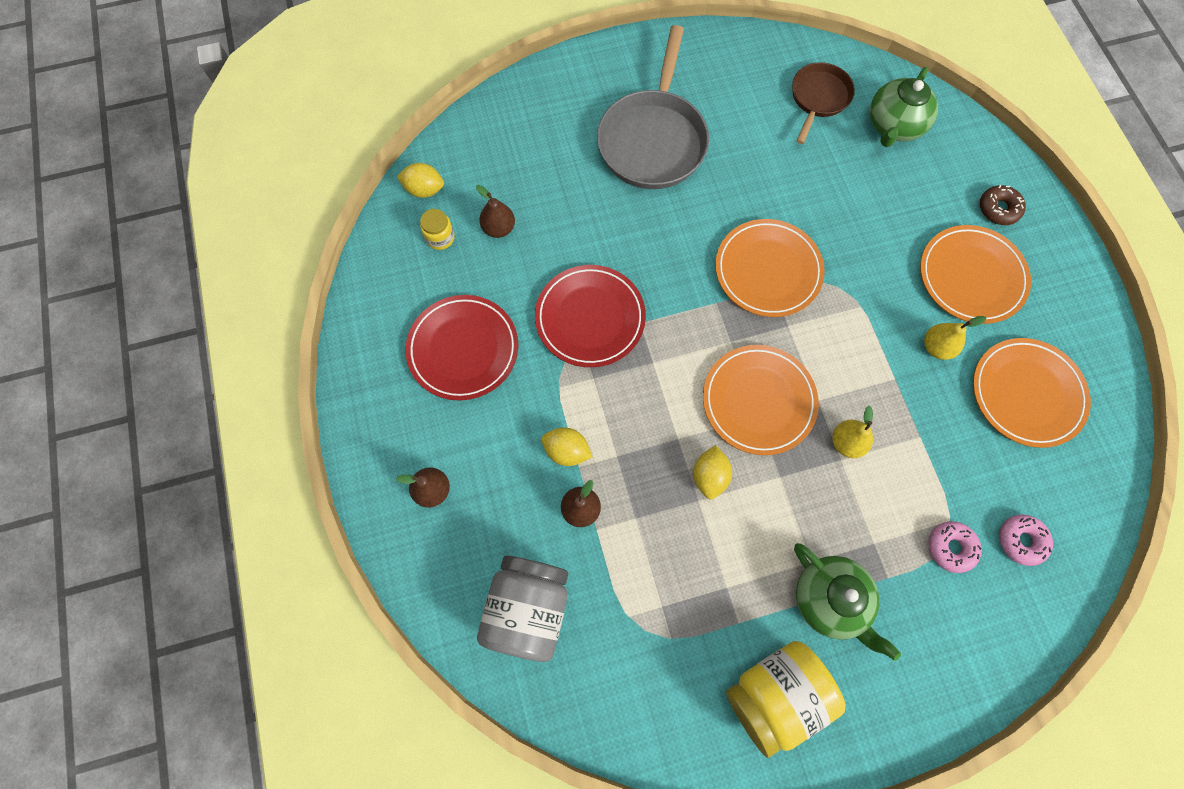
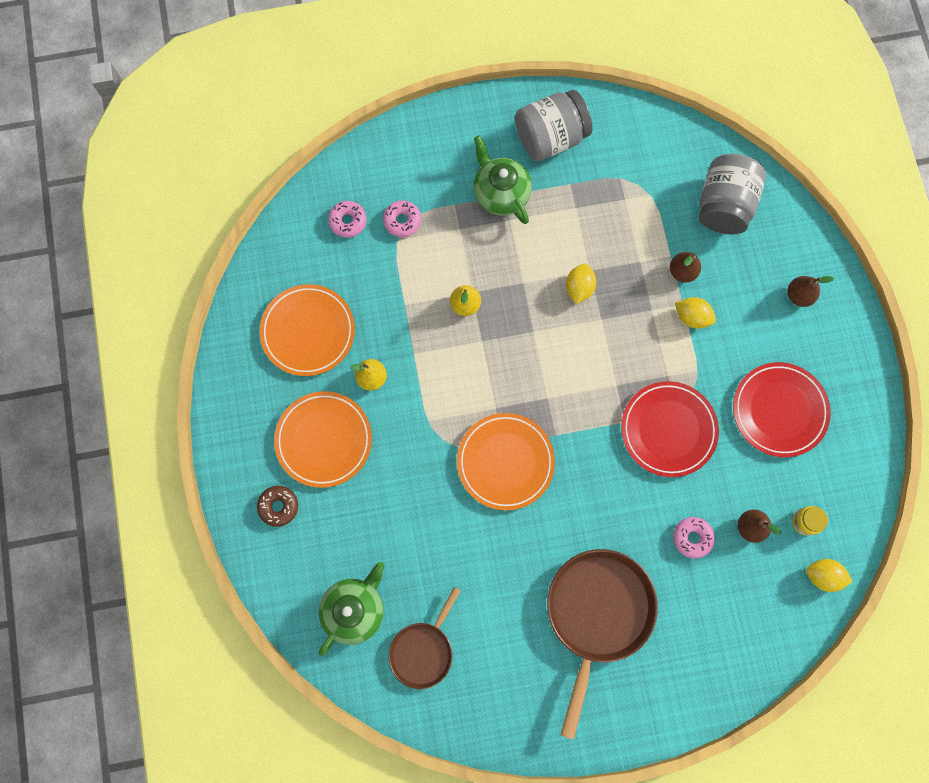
camera: 175 degrees left, 5 degrees up
grey pan [597,25,709,189] -> brown pan [547,549,658,740]
orange plate [703,345,819,455] -> none
yellow jar [726,641,845,758] -> grey jar [515,90,592,161]
none -> pink donut [673,517,715,559]

